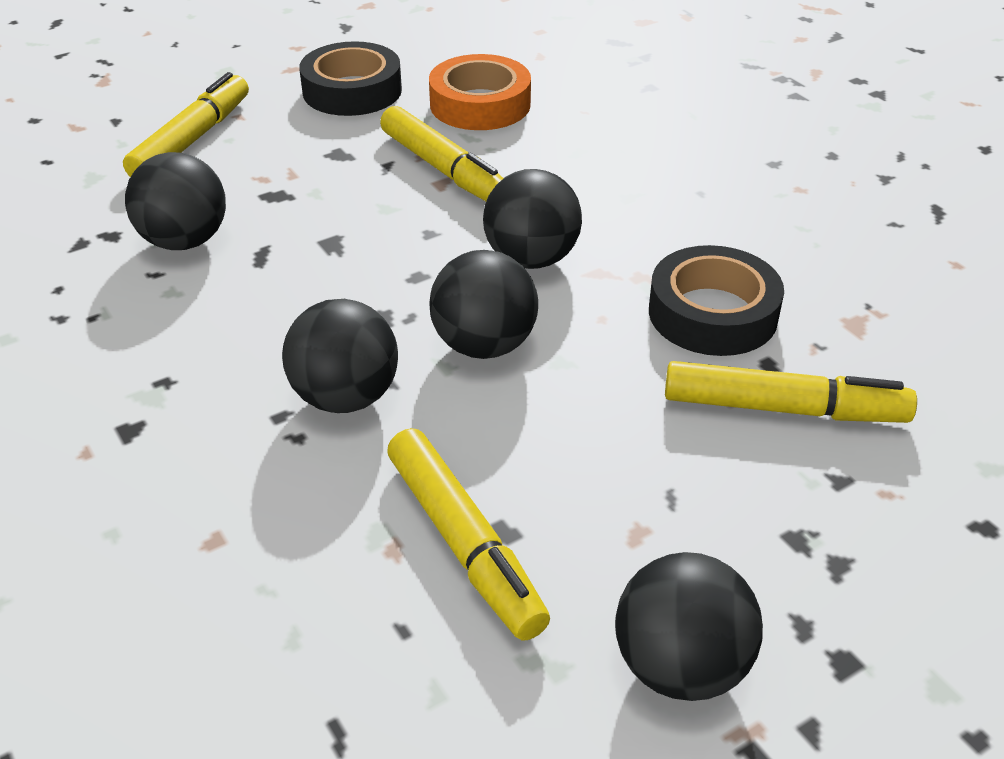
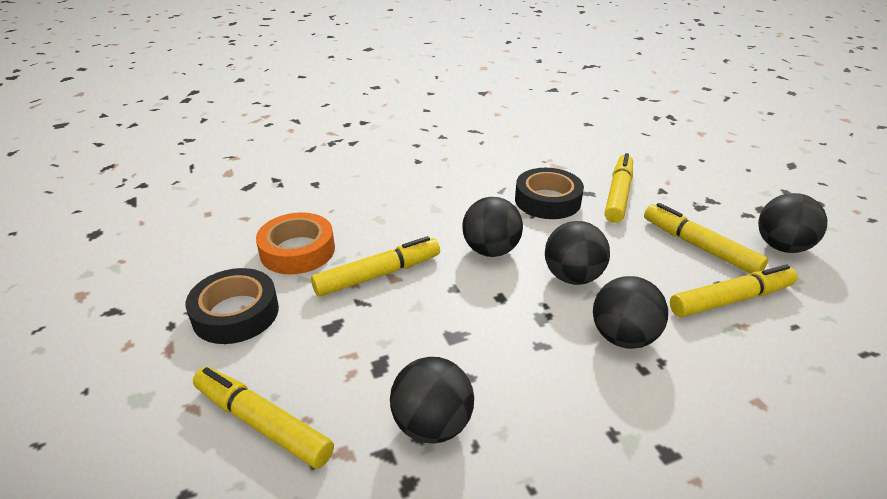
camera: 80 degrees left, 5 degrees down
none -> yellow marker [644,203,768,274]

